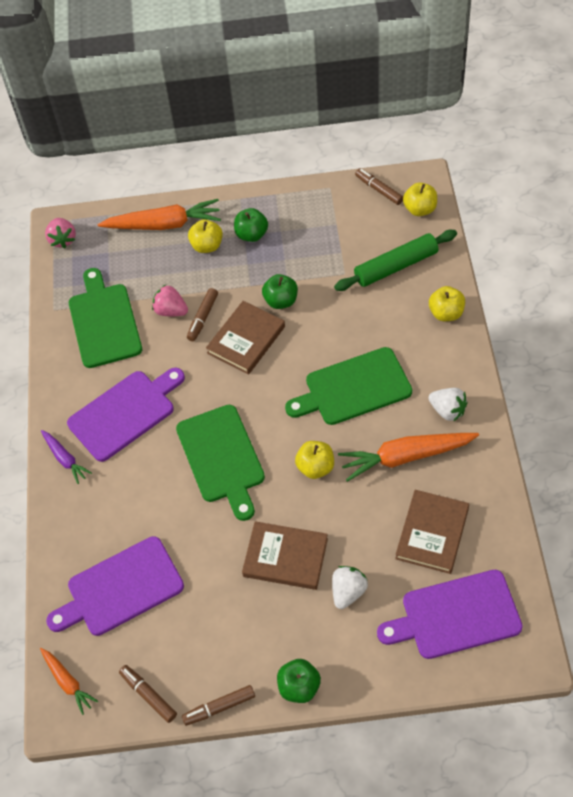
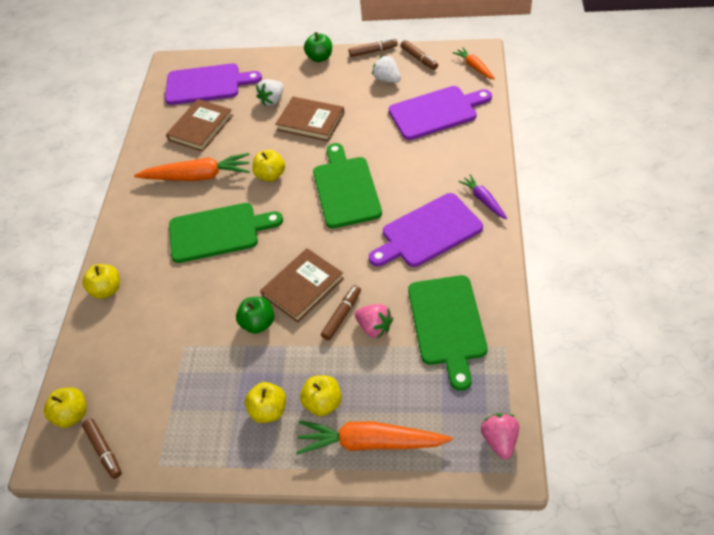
camera: 170 degrees left, 5 degrees down
green apple [234,208,268,242] -> yellow apple [245,382,286,423]
green rolling pin [334,230,457,291] -> none
white strawberry [429,388,468,422] -> white strawberry moved to [372,55,401,83]

